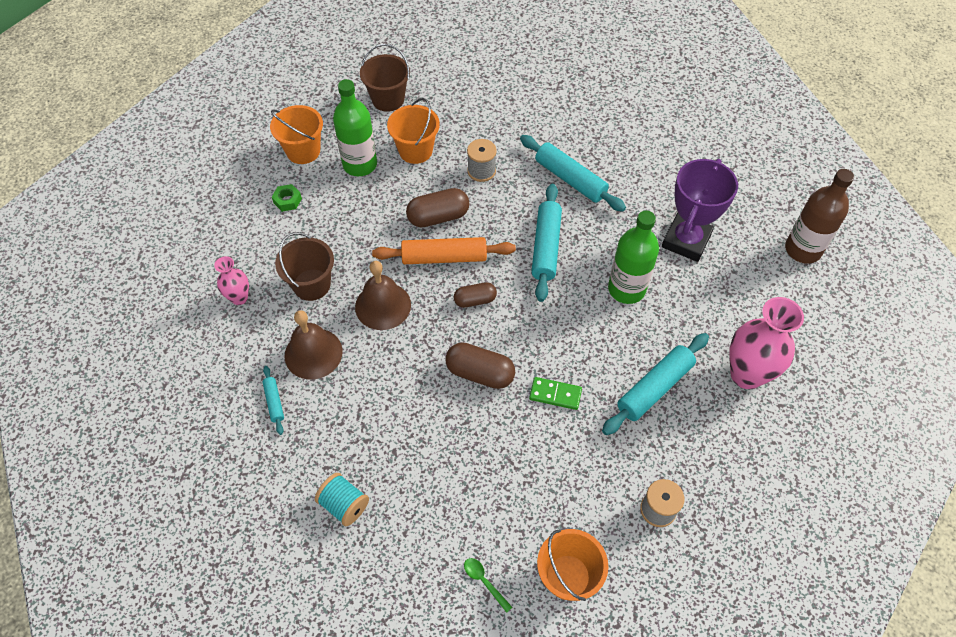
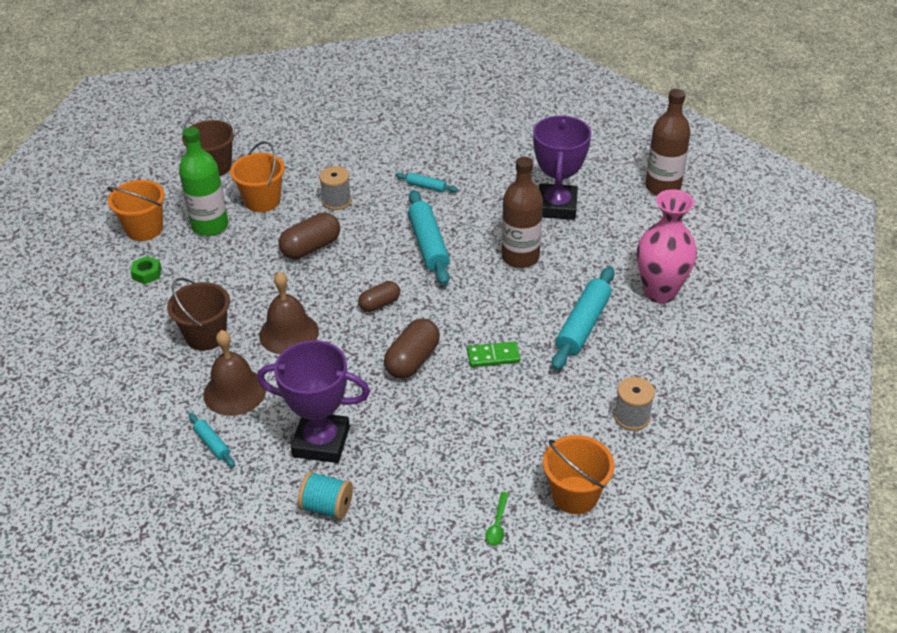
camera: 20 degrees left, 15 degrees down
pink vase [214,256,249,305] -> none
orange rolling pin [372,237,516,264] -> none
brown capsule [445,342,515,389] -> brown capsule turned 60 degrees counterclockwise [384,318,440,379]
green spoon [464,558,512,613] -> green spoon turned 105 degrees counterclockwise [485,492,509,546]
turquoise rolling pin [520,135,626,212] -> turquoise rolling pin [395,173,458,192], size x0.50
green bottle [608,211,659,304] -> brown bottle [501,157,543,268]
none -> purple trophy [257,340,370,463]

